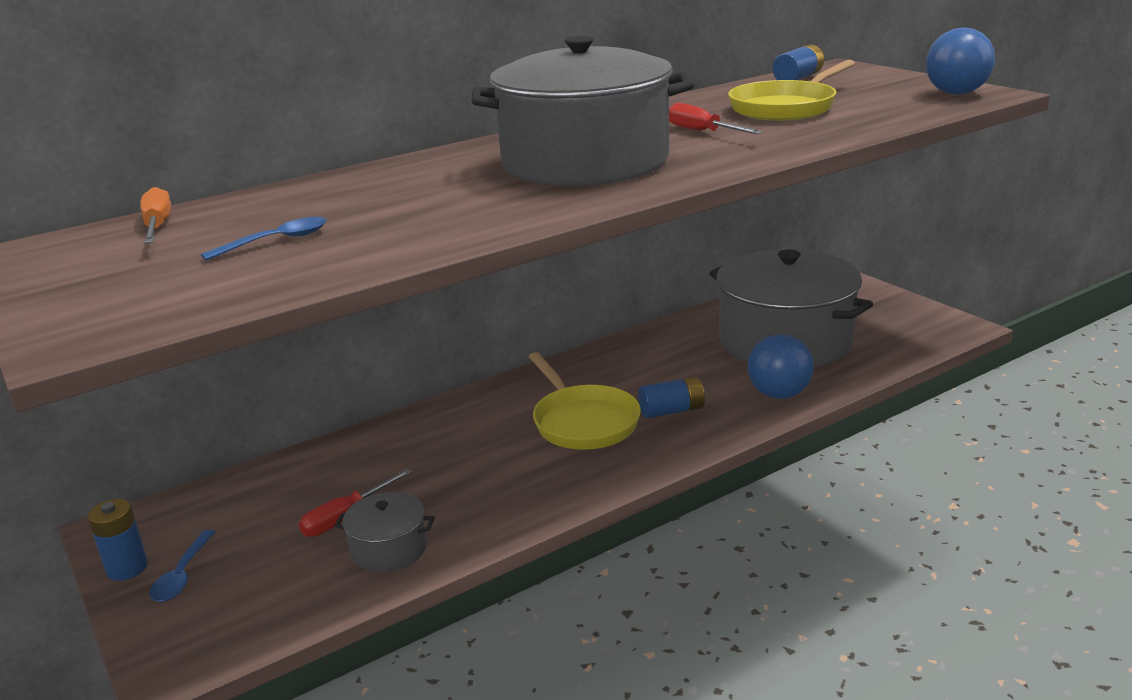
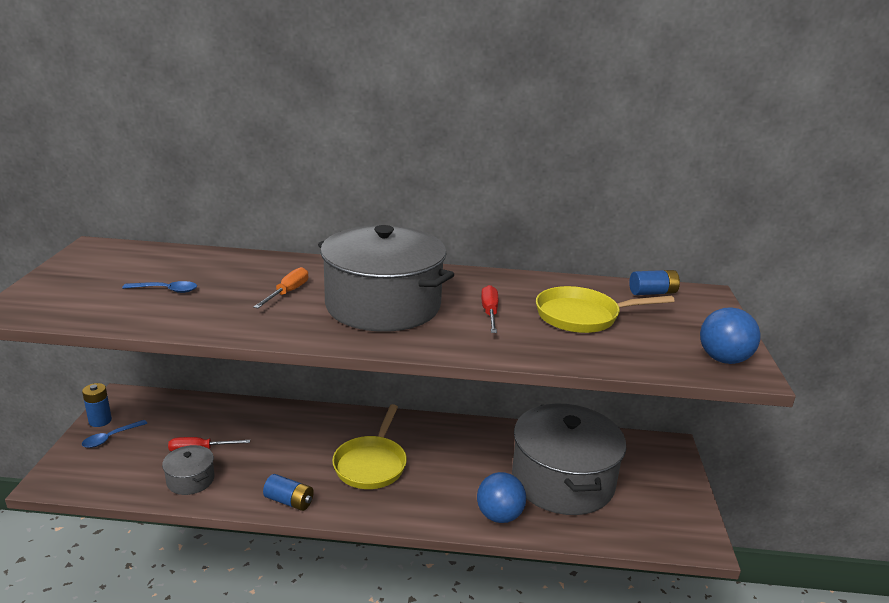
camera: 35 degrees right, 0 degrees up
orange screwdriver [140,187,171,244] -> orange screwdriver moved to [254,267,309,308]
blue battery [638,376,705,418] -> blue battery moved to [263,474,314,511]

